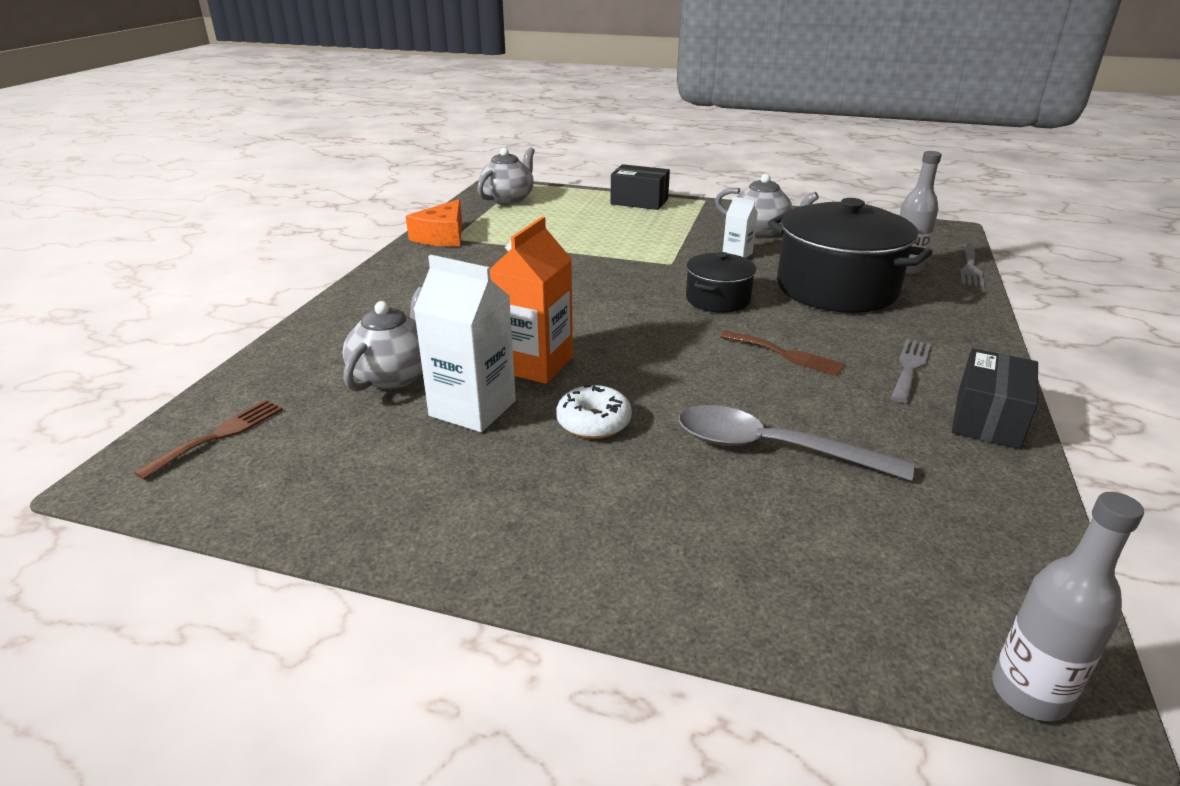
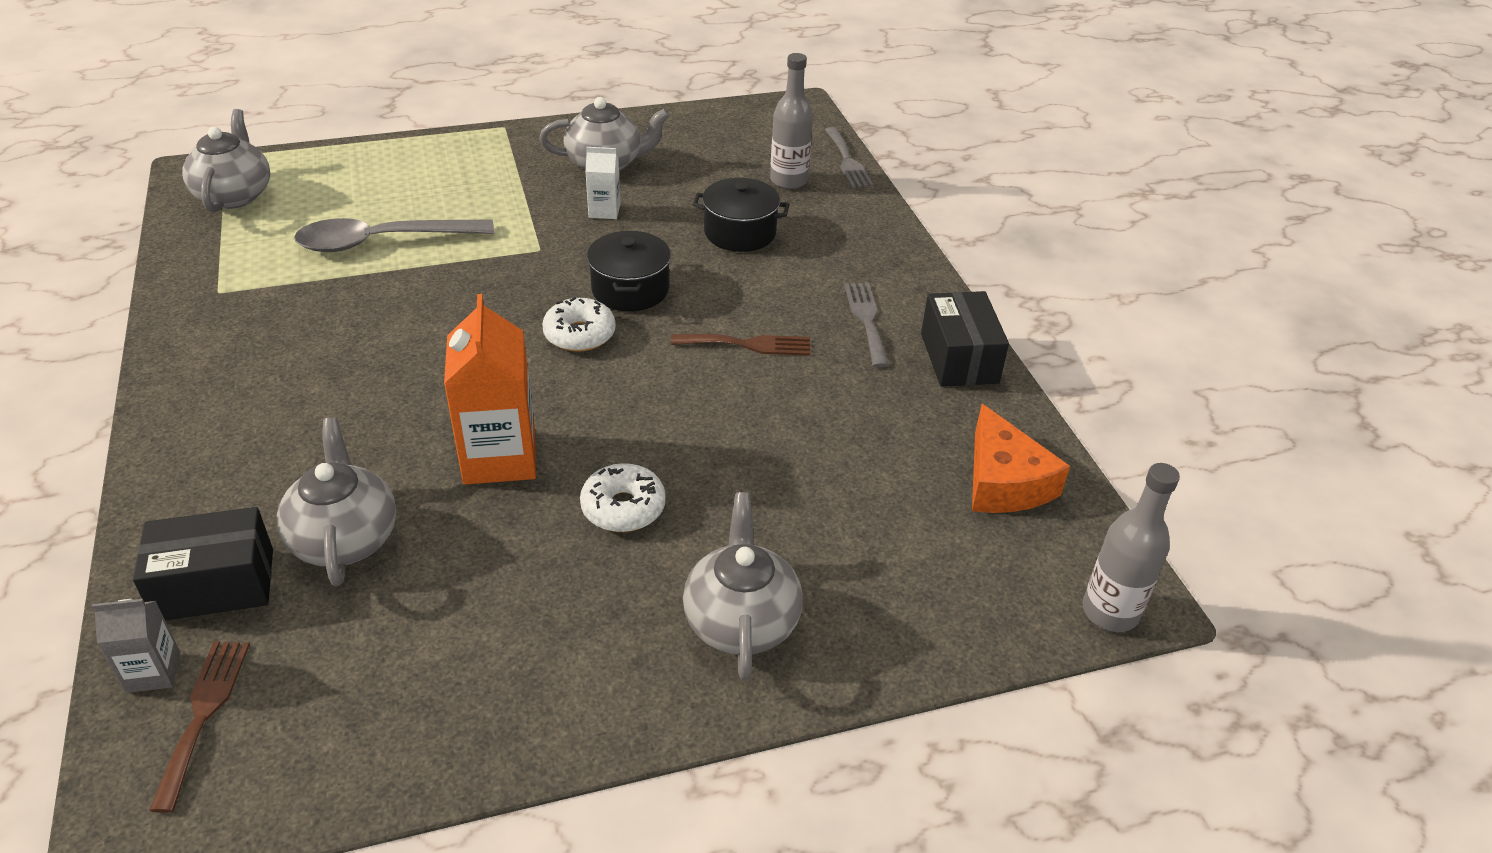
camera: 35 degrees left, 10 degrees up
orange cheese [406,199,462,247] -> orange cheese moved to [972,404,1070,513]
white carton [413,255,516,432] -> none
black box [610,164,670,210] -> black box moved to [133,507,273,621]
grey spoon [679,405,914,481] -> grey spoon moved to [294,218,494,252]
black pot [768,198,933,313] -> black pot [692,178,790,252], size x0.53
none -> grey carton [92,599,180,693]
none -> white donut [542,297,616,352]
none -> grey teapot [683,492,803,680]

